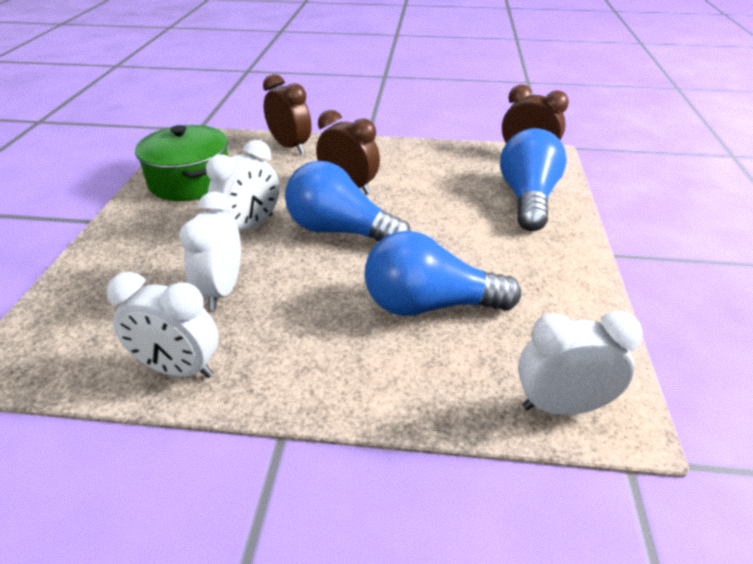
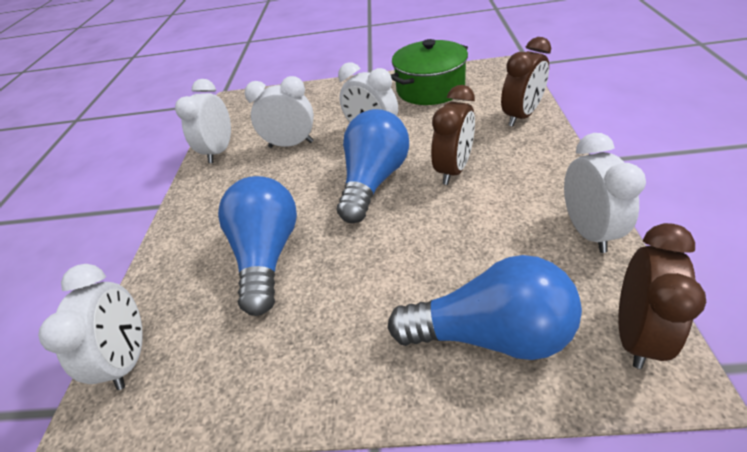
camera: 90 degrees right, 5 degrees up
none -> white clock [564,133,646,253]

